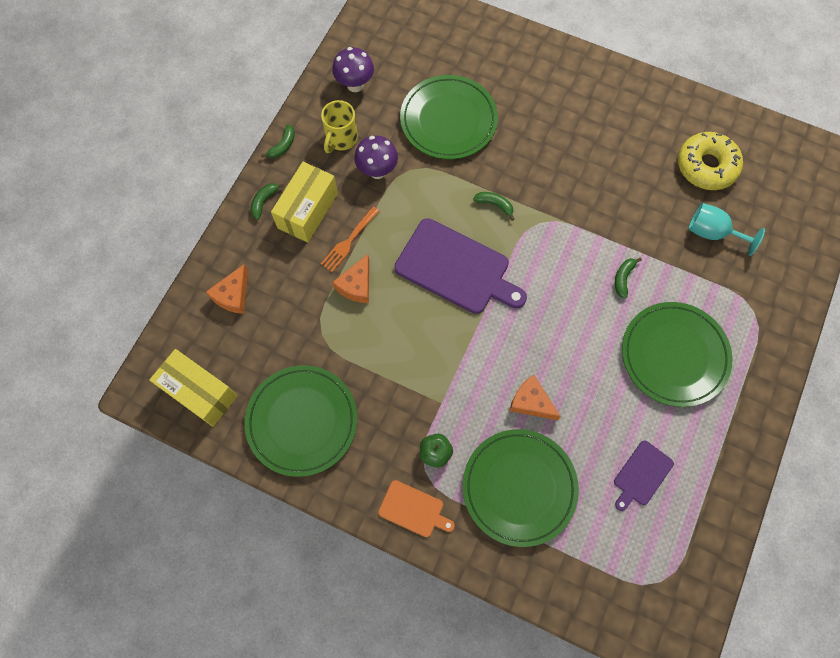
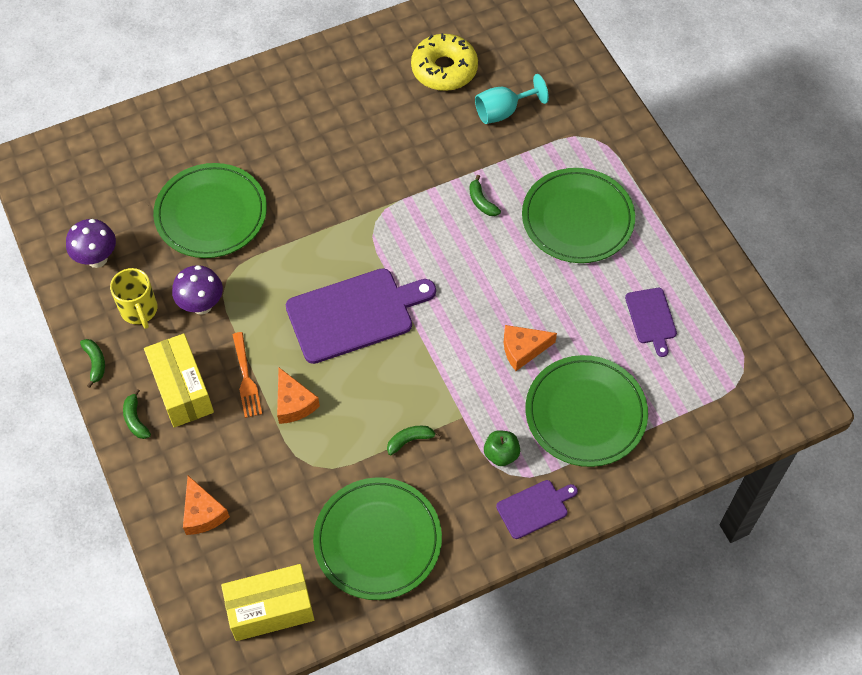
camera: 50 degrees left, 10 degrees down
orange cutting board [378,480,455,537] -> purple cutting board [496,480,578,539]
green banana [473,192,514,221] -> green banana moved to [387,426,441,455]

